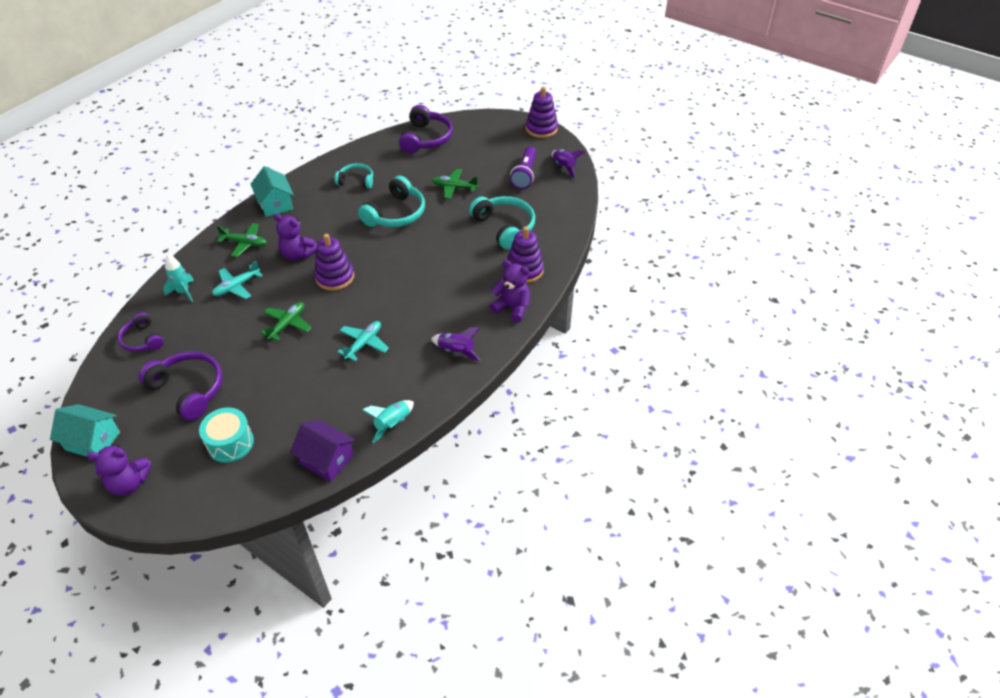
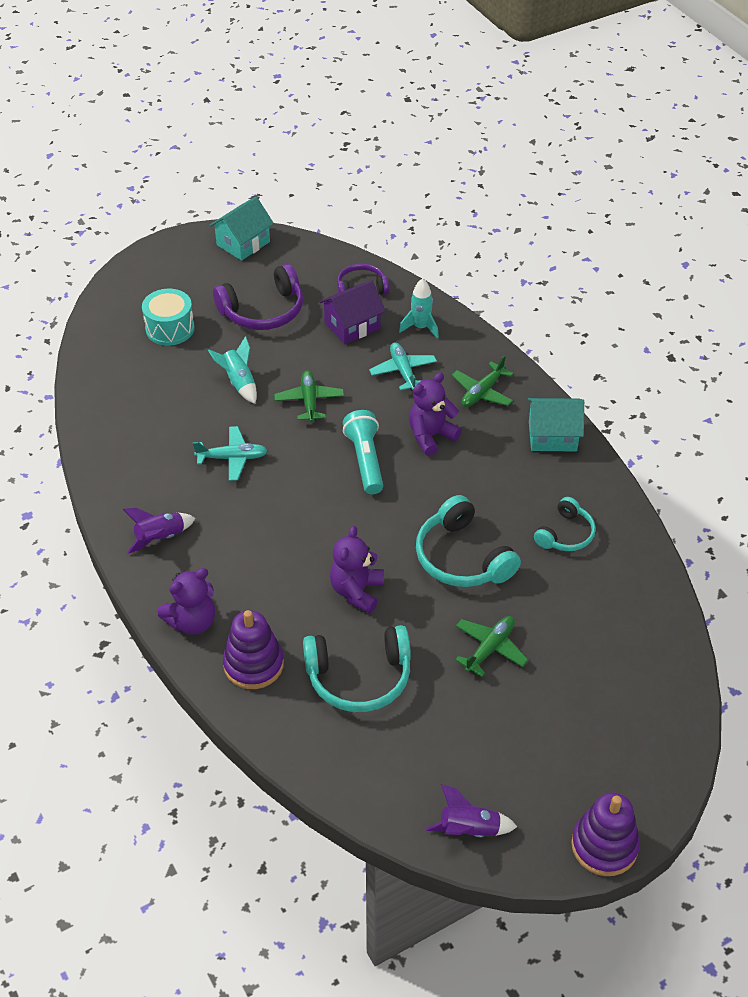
camera: 115 degrees right, 0 degrees up
purple teddy bear [87,444,152,496] -> purple teddy bear moved to [330,526,384,614]
green plane [260,302,311,341] -> green plane turned 150 degrees counterclockwise [274,371,344,422]
purple house [290,420,356,482] -> purple house moved to [319,280,386,344]
purple stacking toy [314,234,354,291] -> turquoise flashlight [343,410,383,494]
turquoise plane [337,321,389,361] -> turquoise plane turned 60 degrees counterclockwise [193,426,268,481]
turquoise rocket [362,400,414,443] -> turquoise rocket moved to [208,336,257,404]
purple headphones [399,105,453,153] -> none
purple flashlight [510,146,537,189] -> none

